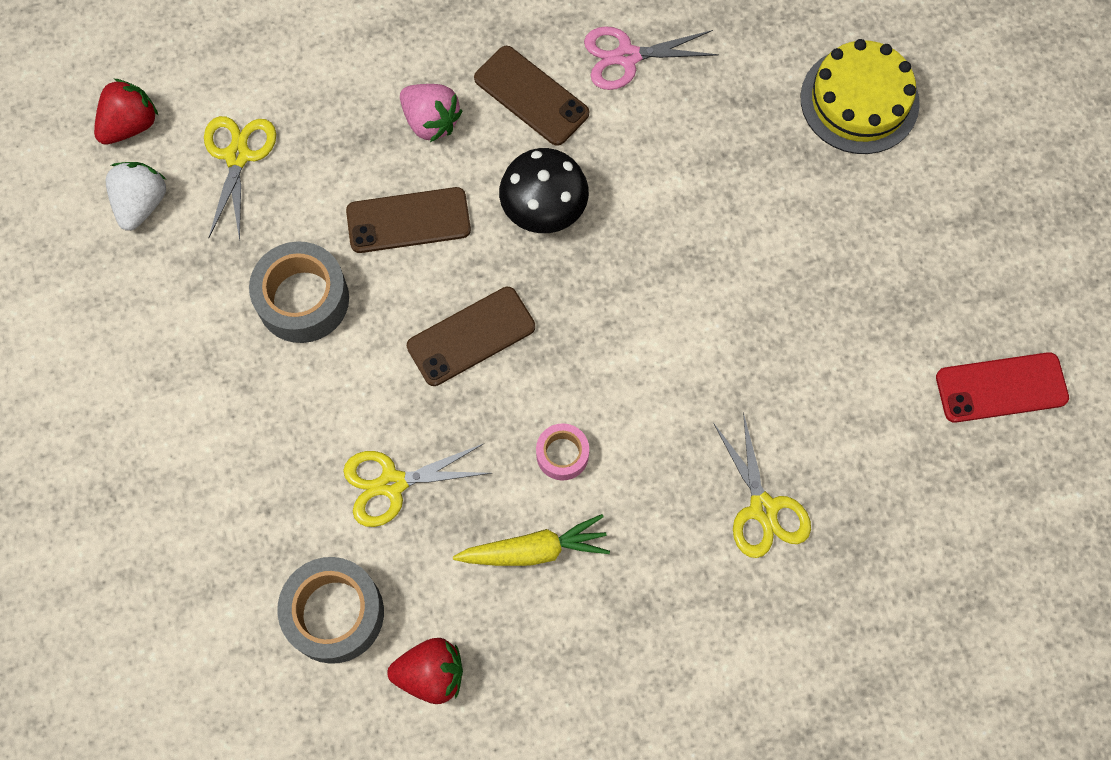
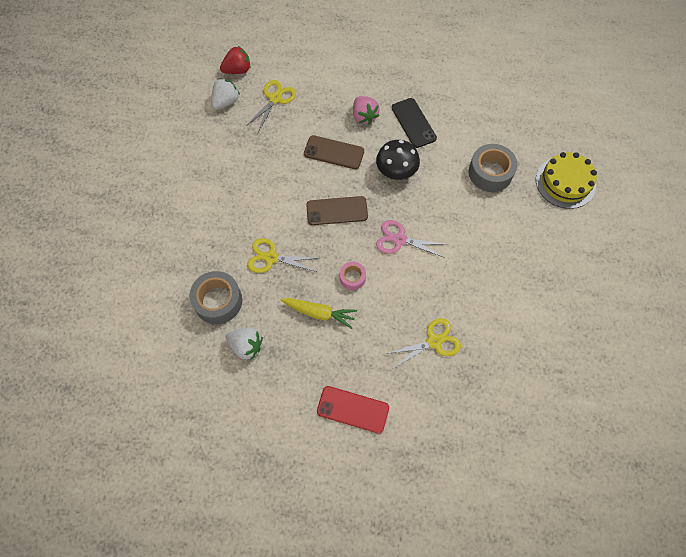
camera: 25 degrees right, 5 degrees down
grey tape [249,241,349,343] -> grey tape moved to [469,144,517,192]
red strawberry [387,638,463,704] -> white strawberry [226,328,263,360]
brown phone [474,46,589,146] -> black phone [392,98,437,148]
pink scissors [584,26,719,90] -> pink scissors moved to [376,220,448,258]
yellow scissors [713,412,811,558] -> yellow scissors turned 120 degrees counterclockwise [385,318,461,368]
red phone [936,352,1069,423] -> red phone moved to [317,386,389,434]

